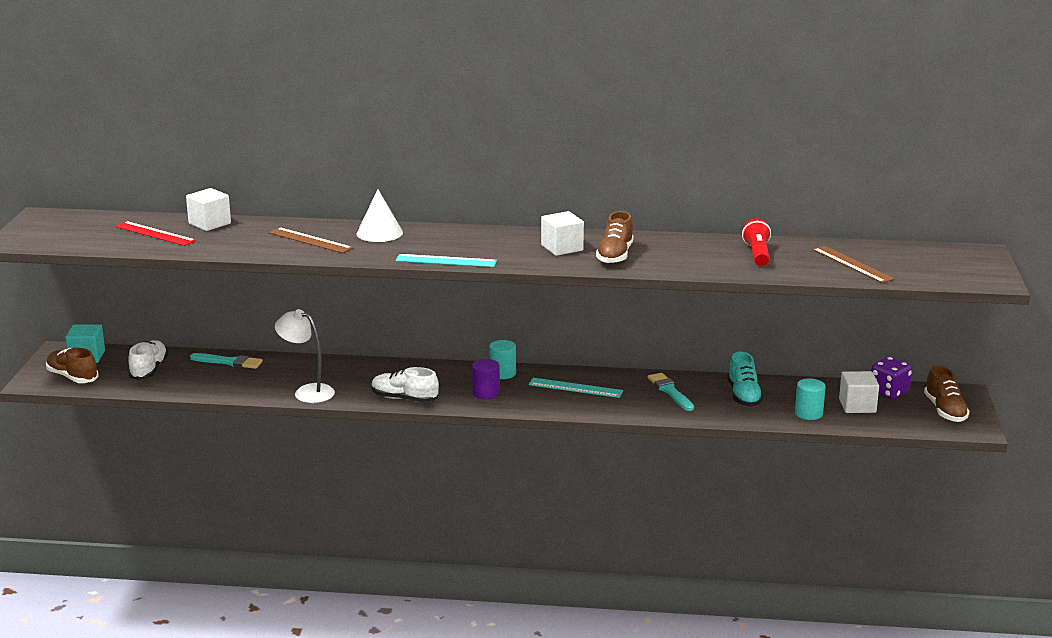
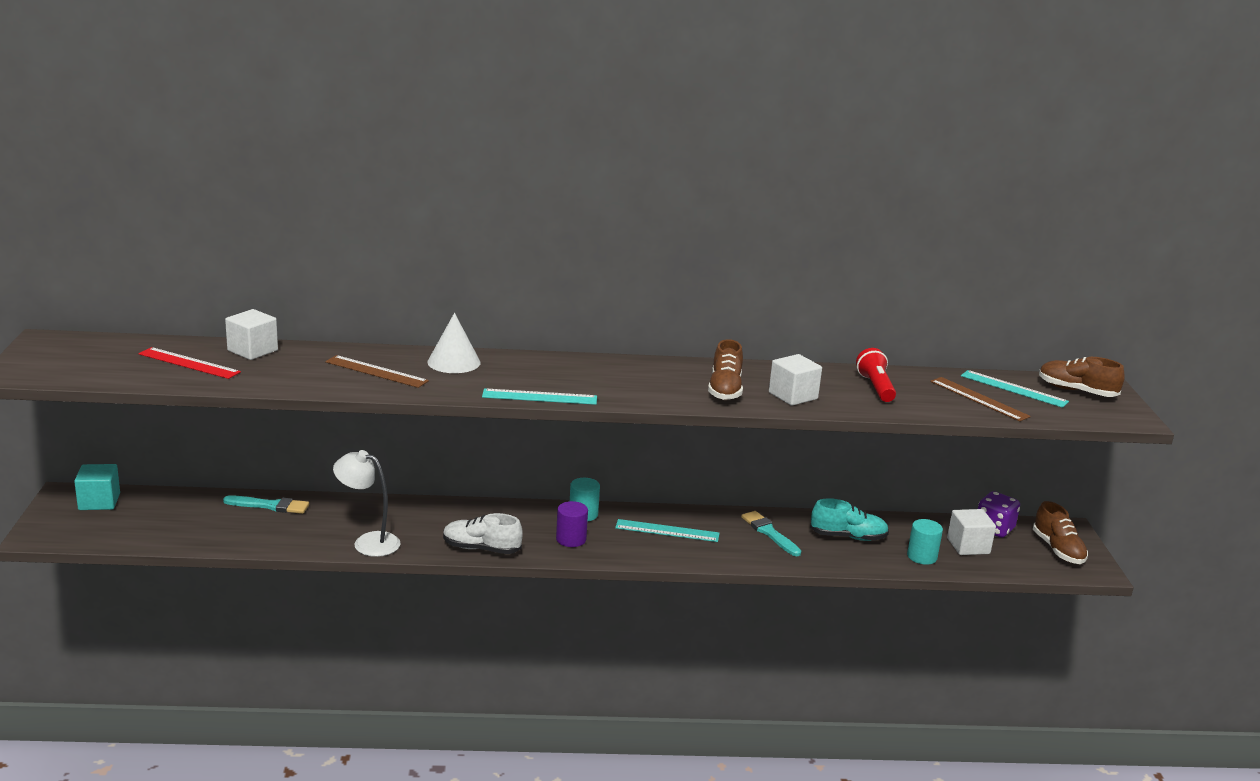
camera: 10 degrees left, 0 degrees up
brown shoe [46,348,99,383] -> brown shoe moved to [1039,357,1125,397]
white shoe [128,340,168,380] -> none
white cube [541,211,584,256] -> white cube moved to [769,354,822,406]
turquoise shoe [727,352,763,407] -> turquoise shoe turned 75 degrees counterclockwise [810,498,889,541]
none -> turquoise ruler [961,370,1069,408]

